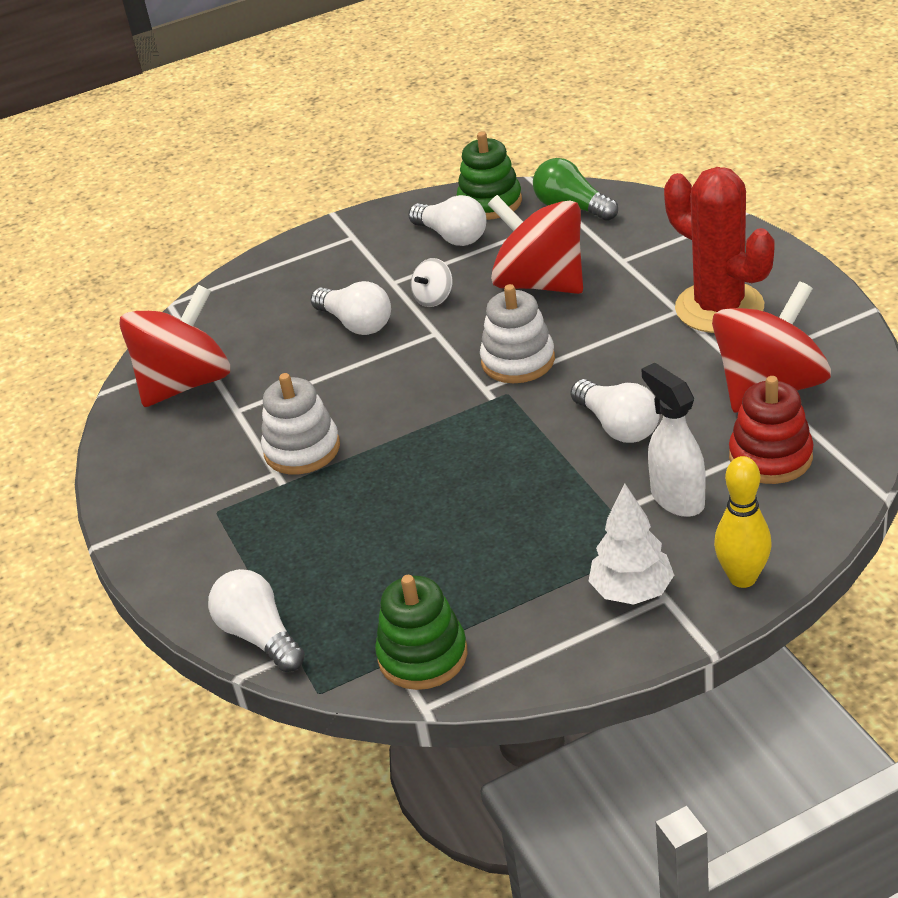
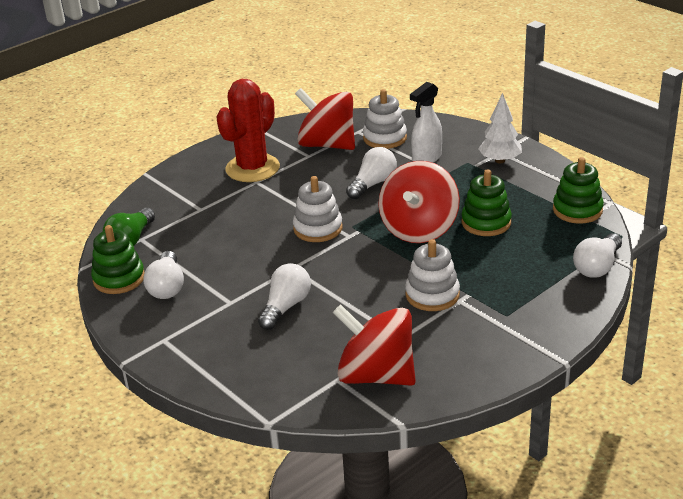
camera: 110 degrees left, 5 degrees down
white light bulb [408,195,486,246] -> white light bulb turned 150 degrees clockwise [143,251,184,299]
white spinning top [411,258,452,307] -> none
red spinning top [488,195,583,294] -> red spinning top moved to [378,161,460,243]
yellow bowling pin [714,456,772,588] -> none
red stacking toy [729,376,814,484] -> white stacking toy [363,89,407,149]
none -> green stacking toy [461,169,512,236]

